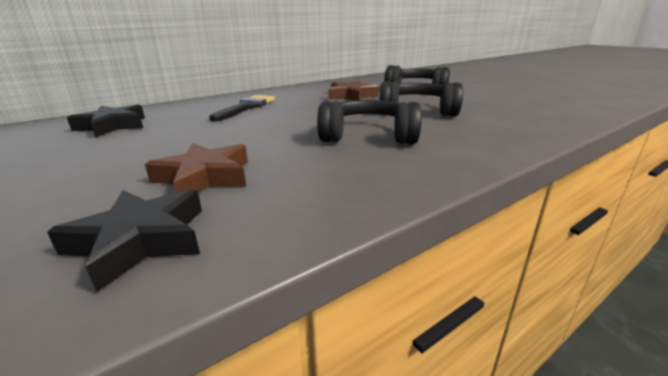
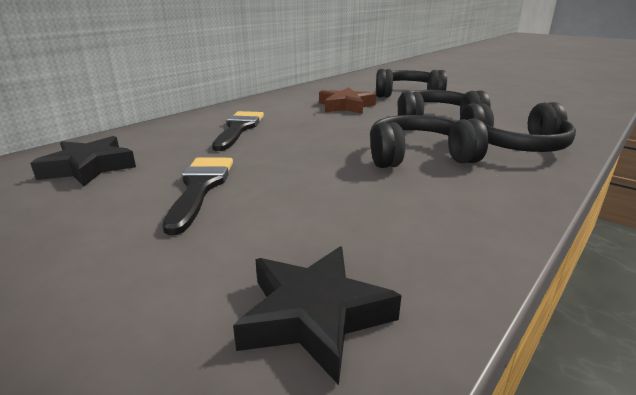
camera: 15 degrees left, 0 degrees up
brown star [145,143,248,193] -> none
none -> black brush [163,158,233,235]
none -> black headphones [460,102,576,152]

